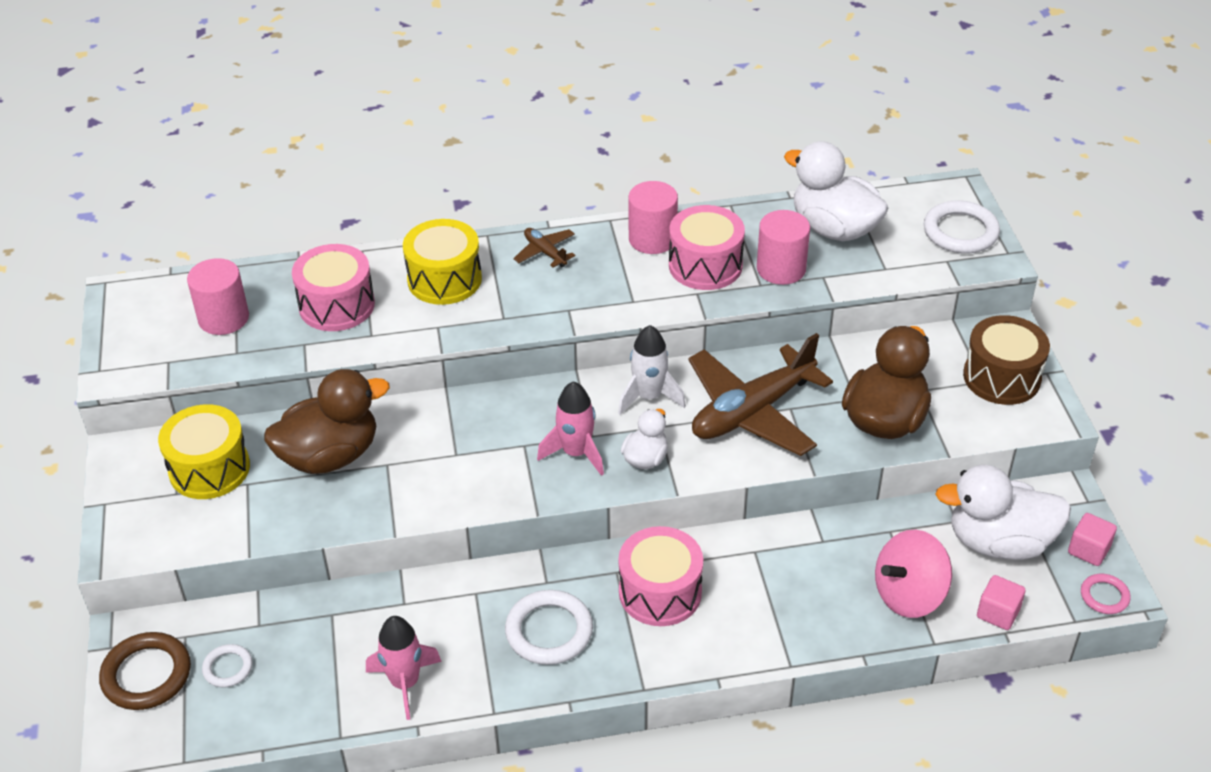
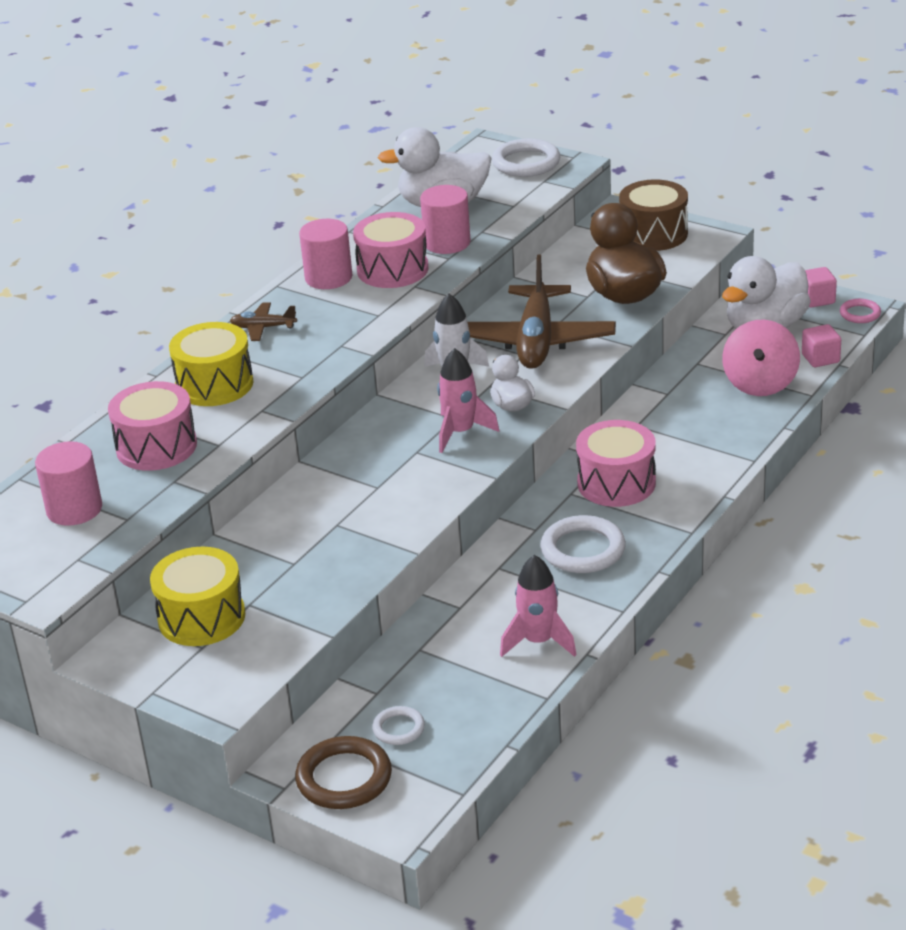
camera: 45 degrees left, 10 degrees down
brown duck [264,369,390,474] -> none

